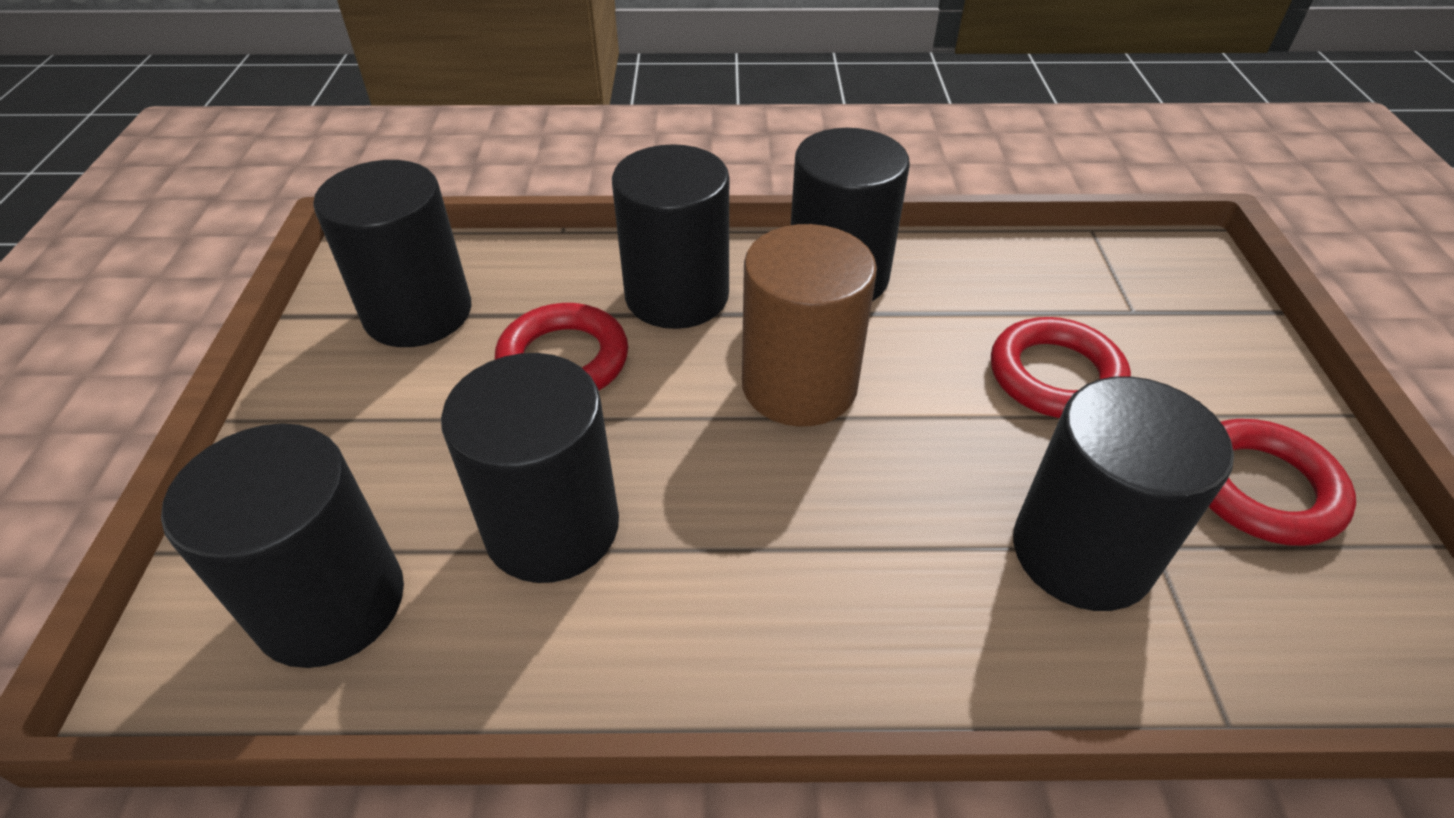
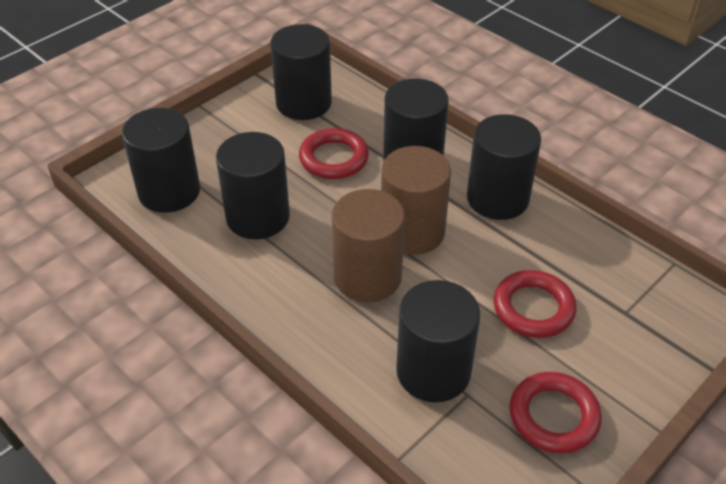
camera: 45 degrees right, 0 degrees up
none -> brown cylinder [332,189,405,302]

